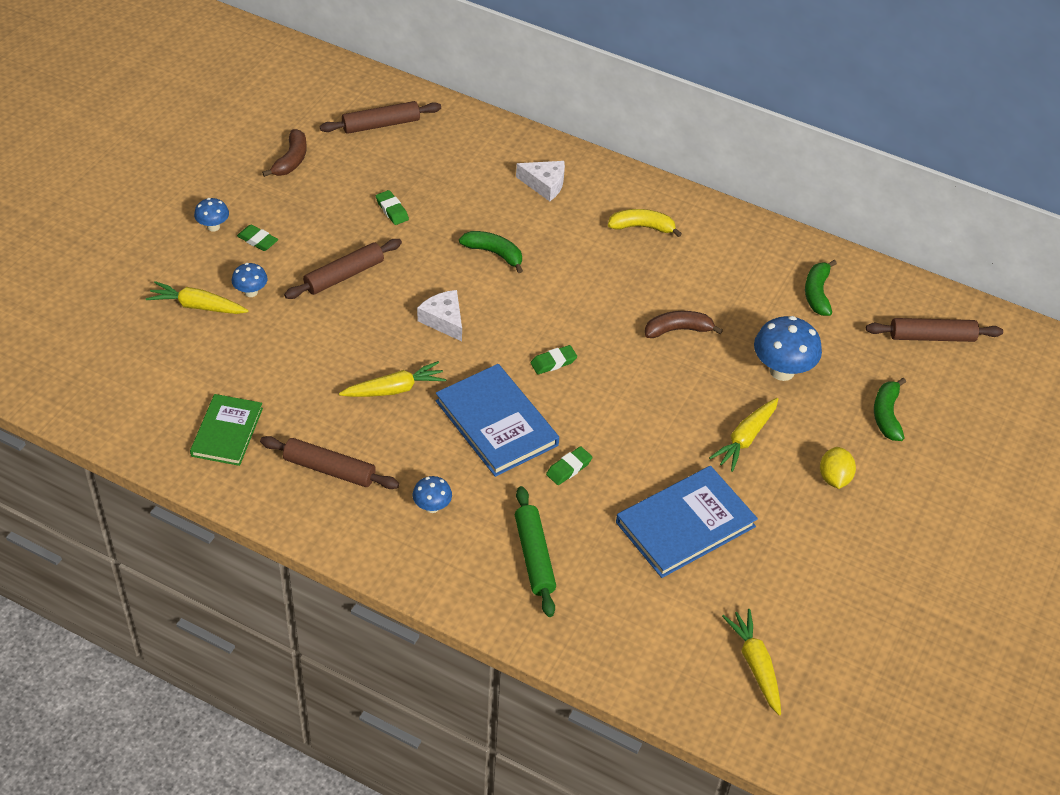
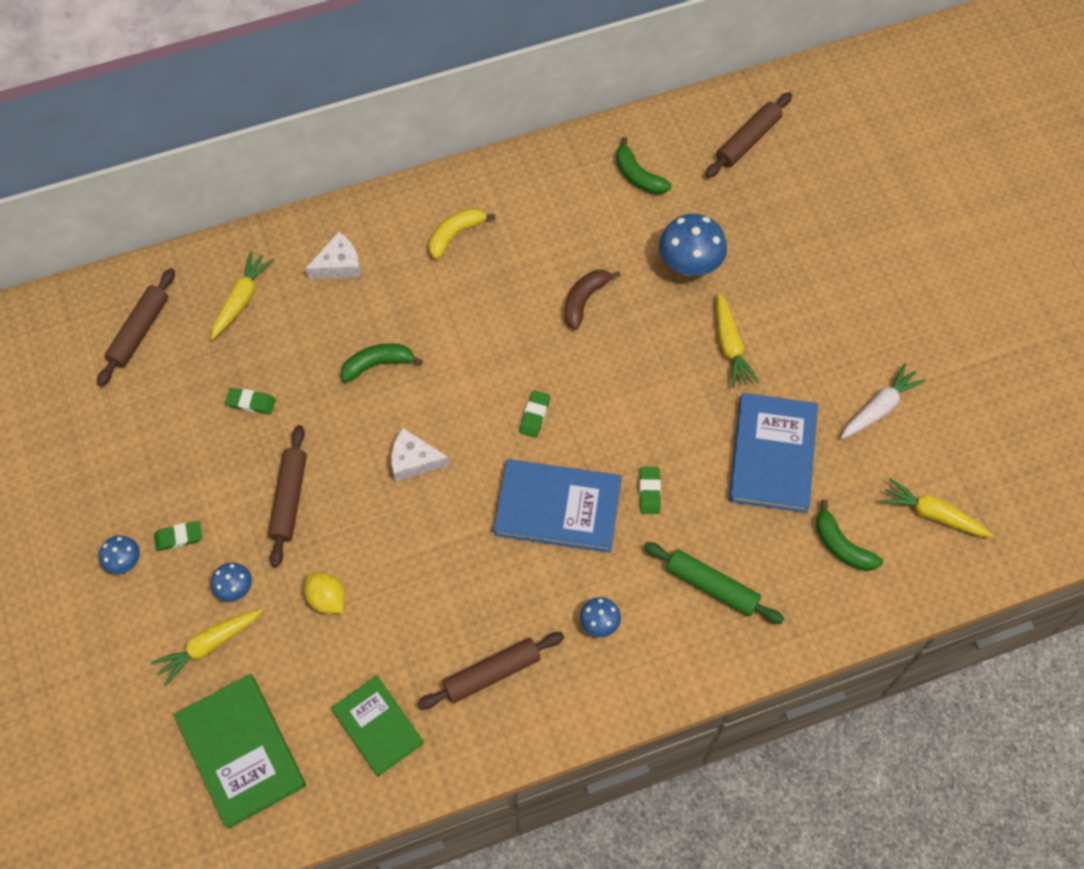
camera: 45 degrees left, 15 degrees up
brown banana [262,129,307,177] -> none
yellow carrot [339,361,446,397] -> yellow carrot moved to [211,251,274,340]
yellow lemon [820,447,856,489] -> yellow lemon moved to [305,572,345,614]
green banana [874,378,906,441] -> green banana moved to [816,500,883,571]
none -> green book [174,674,306,829]
none -> white carrot [841,363,926,439]

